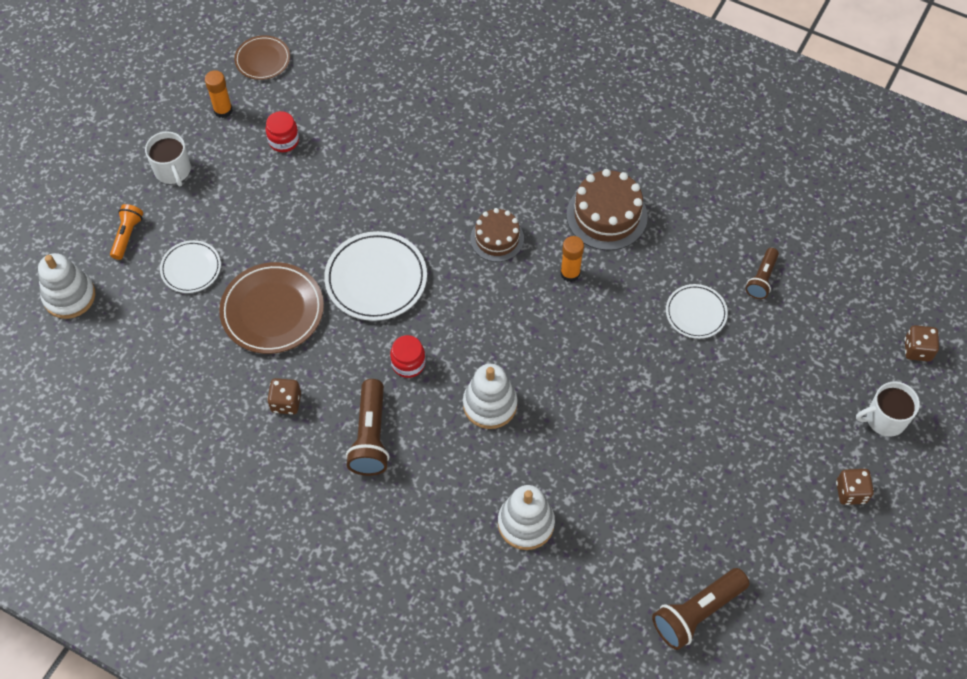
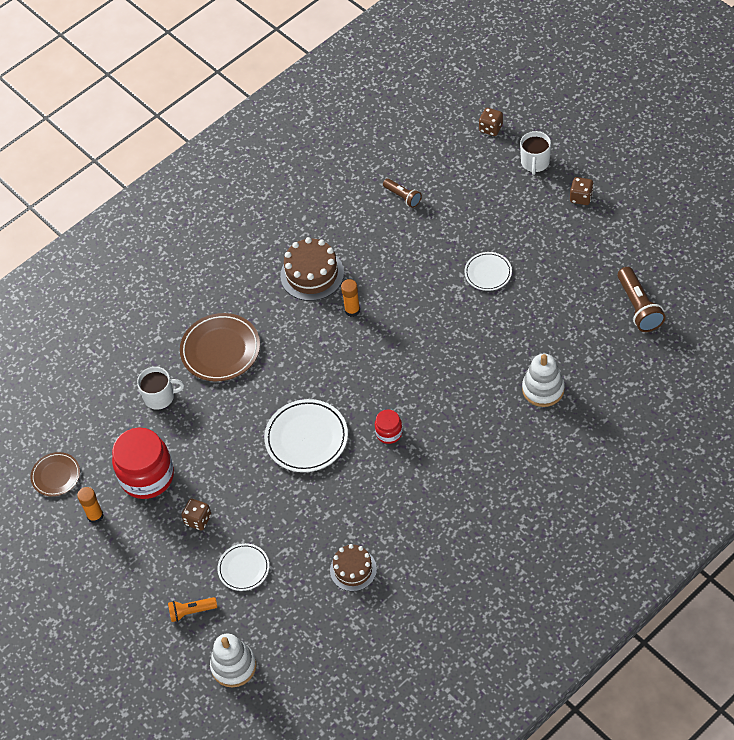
camera: 65 degrees left, 5 degrees down
orange flashlight [110,204,143,260] -> orange flashlight turned 45 degrees counterclockwise [168,597,217,622]
white mug [145,131,191,186] -> white mug moved to [137,367,184,410]
brown plate [219,262,324,354] -> brown plate moved to [180,313,260,381]
red jar [265,111,299,152] -> red jar [112,428,174,499], size x2.07
brown dice [267,378,301,415] -> brown dice moved to [181,499,211,531]
brown flashlight [346,379,389,476] -> none
white stacking toy [463,364,518,429] -> none
brown cake [470,208,524,262] -> brown cake moved to [330,544,377,591]
white plate [666,284,728,339] -> white plate moved to [464,252,512,291]

